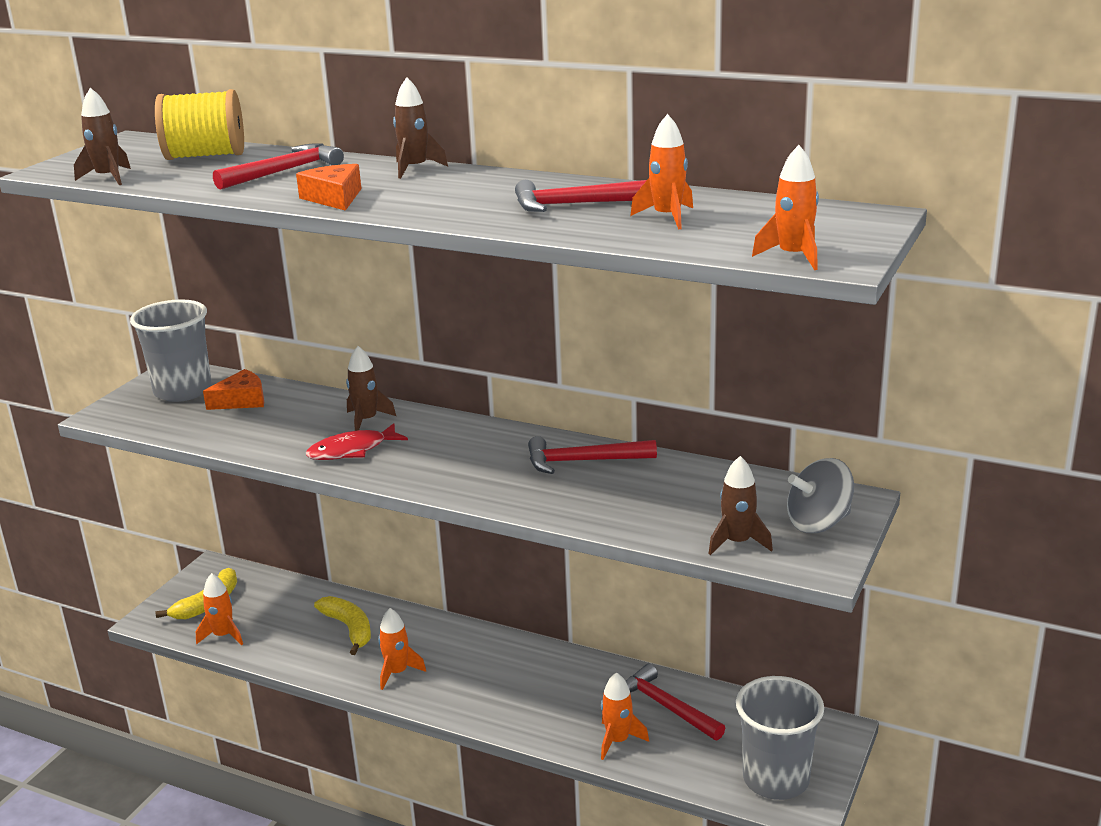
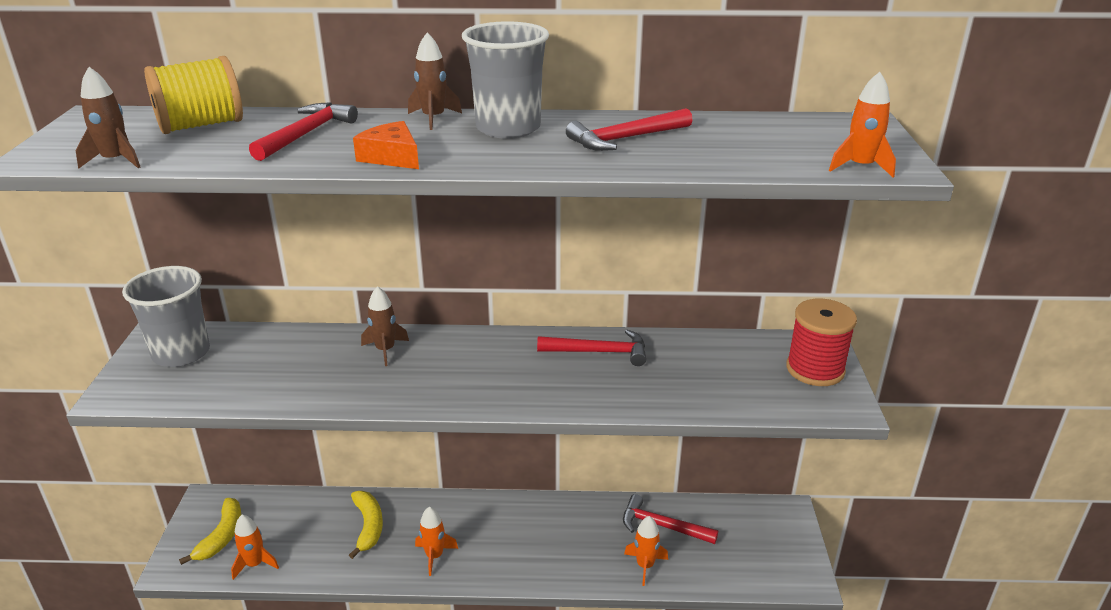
camera: 25 degrees left, 5 degrees up
orange cheese [203,369,264,410] -> none
red fish [306,423,408,460] -> none
yellow banana [314,596,371,655] -> yellow banana turned 45 degrees clockwise [349,491,383,559]
red hammer [528,436,657,474] -> red hammer turned 150 degrees counterclockwise [537,329,646,366]
orange rocket [630,114,693,230] -> none
brown rocket [708,456,773,555] -> none
grey cup [736,676,824,800] -> grey cup moved to [462,21,549,139]
grey spinning top [787,458,854,533] -> red spool [786,299,857,386]

